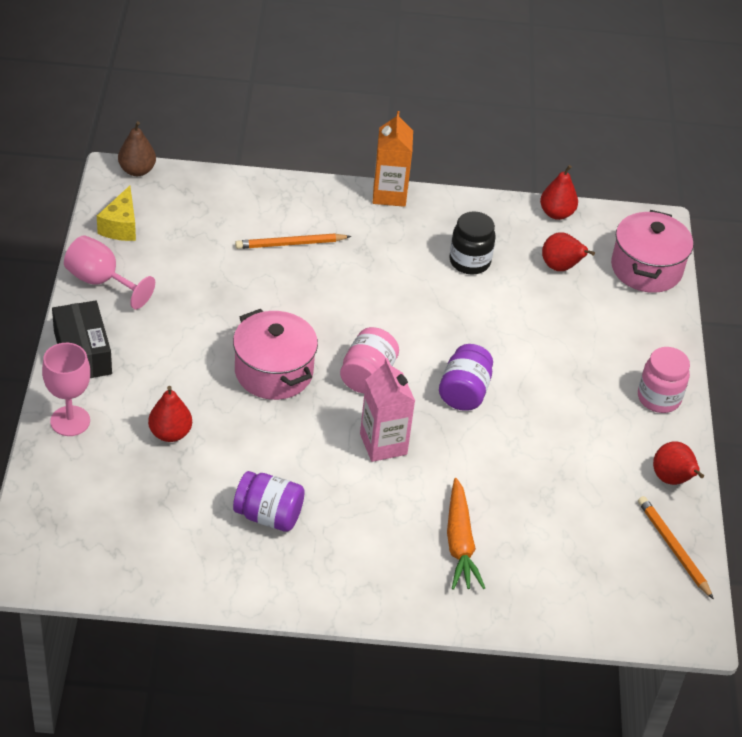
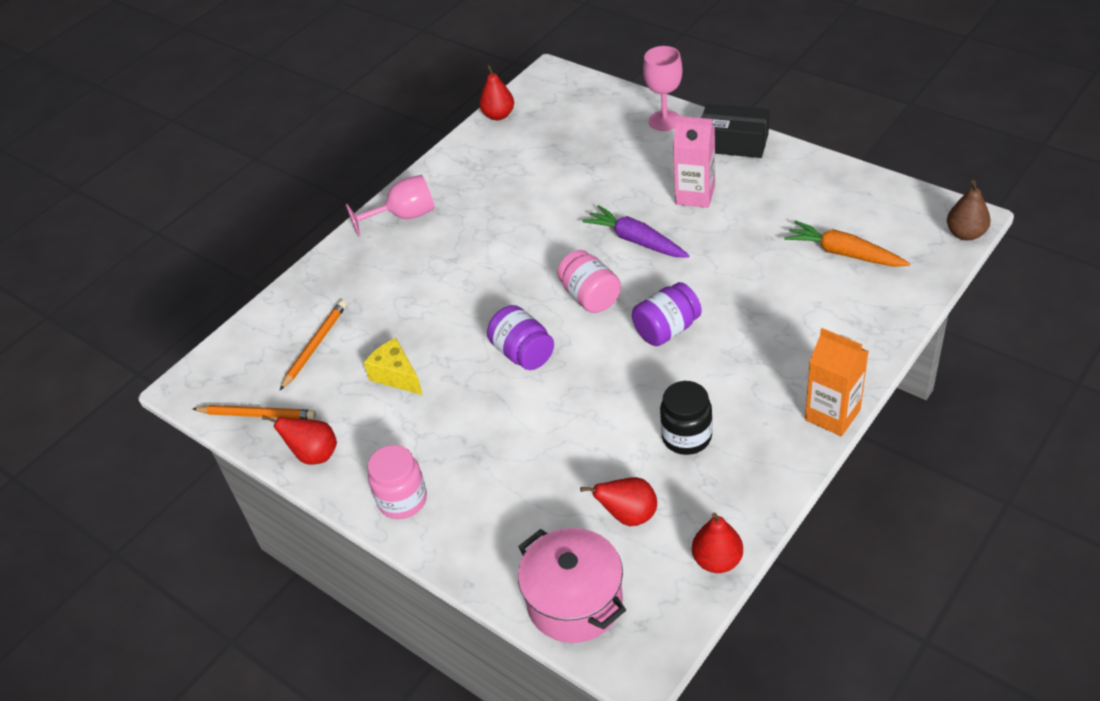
camera: 135 degrees right, 0 degrees up
pink goblet [64,235,155,309] -> pink goblet moved to [346,175,435,237]
yellow cheese [97,186,136,241] -> yellow cheese moved to [364,338,423,395]
red pear [148,386,192,442] -> red pear moved to [479,65,514,120]
pink pot [233,309,318,400] -> purple carrot [582,205,690,258]
purple jar [233,471,305,532] -> purple jar moved to [632,282,702,346]
orange pencil [235,233,351,249] -> orange pencil moved to [280,301,346,390]
pink carton [360,358,415,462] -> pink carton moved to [673,116,715,208]
orange carrot [447,478,485,590] -> orange carrot moved to [784,220,910,267]

